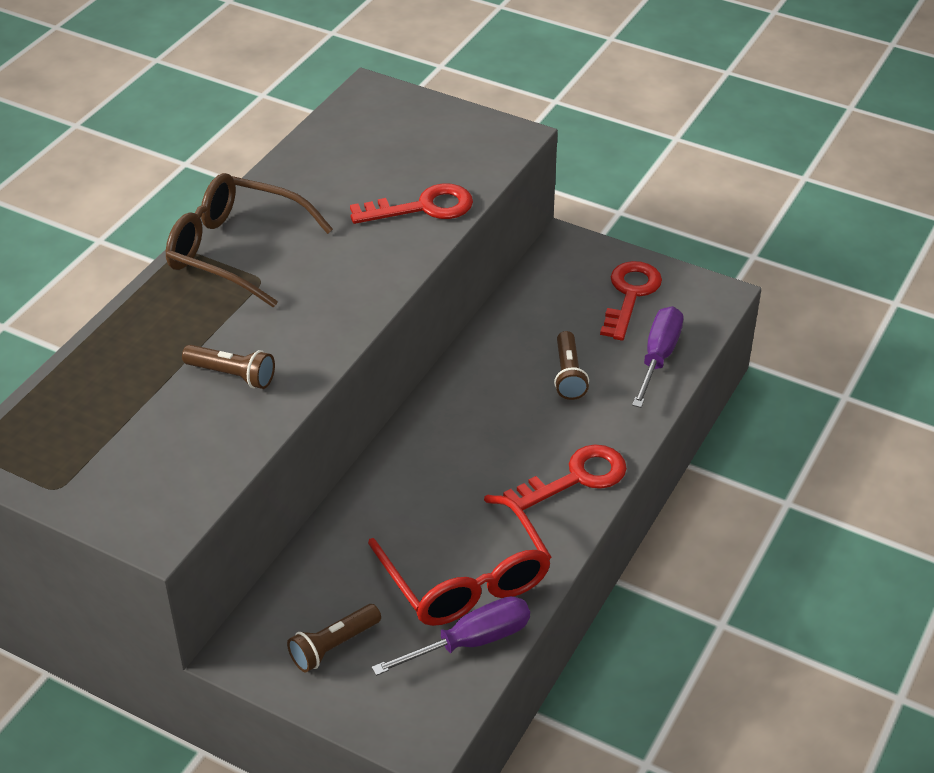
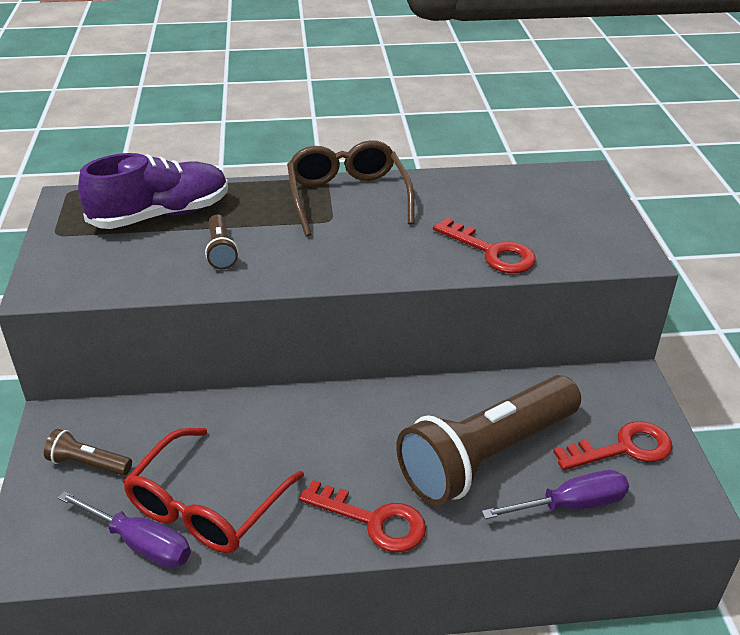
camera: 55 degrees right, 5 degrees down
brown flashlight [554,331,589,400] -> brown flashlight [396,375,581,506], size x2.43
none -> purple shoe [78,153,228,229]

